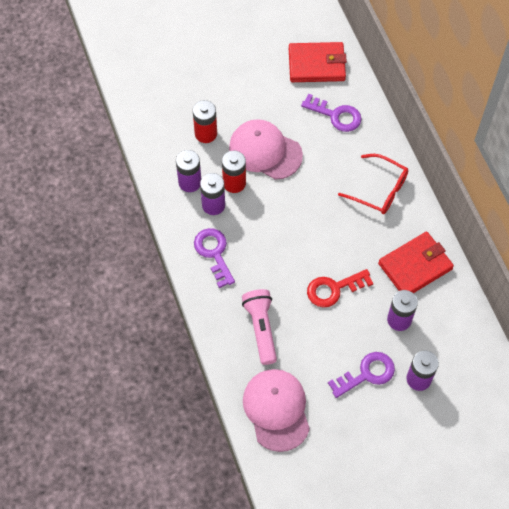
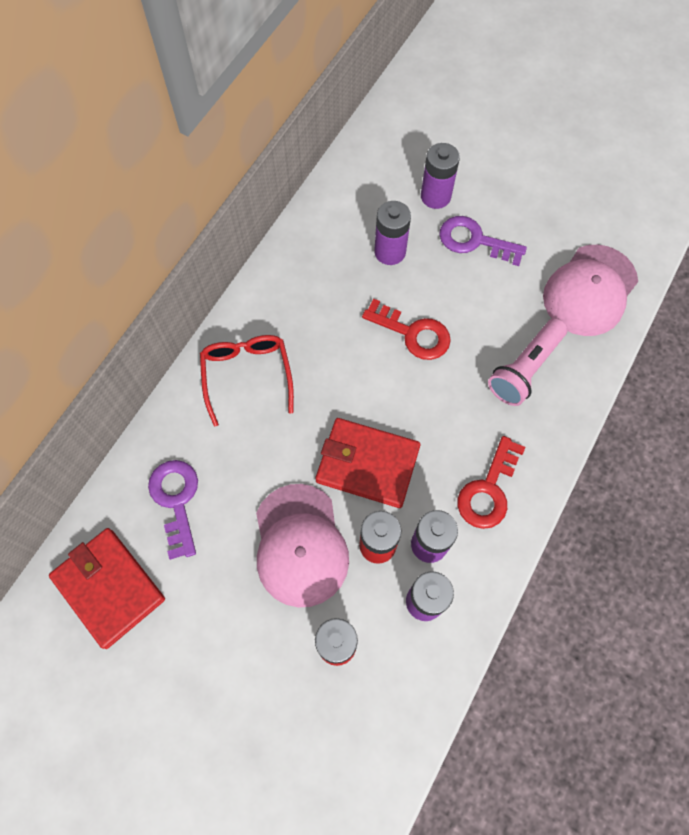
camera: 130 degrees left, 5 degrees up
purple key [194,228,235,288] -> red key [458,436,525,529]
red wallet [378,232,454,293] -> red wallet moved to [316,418,420,508]

